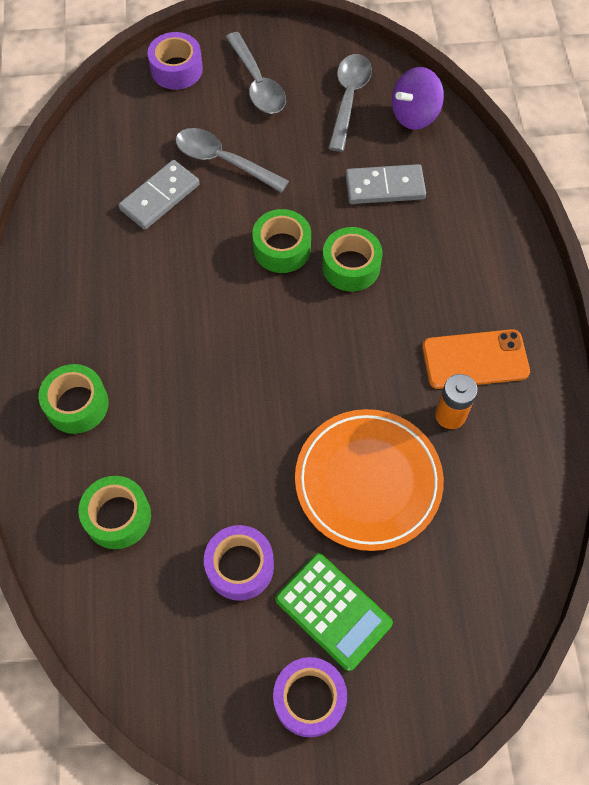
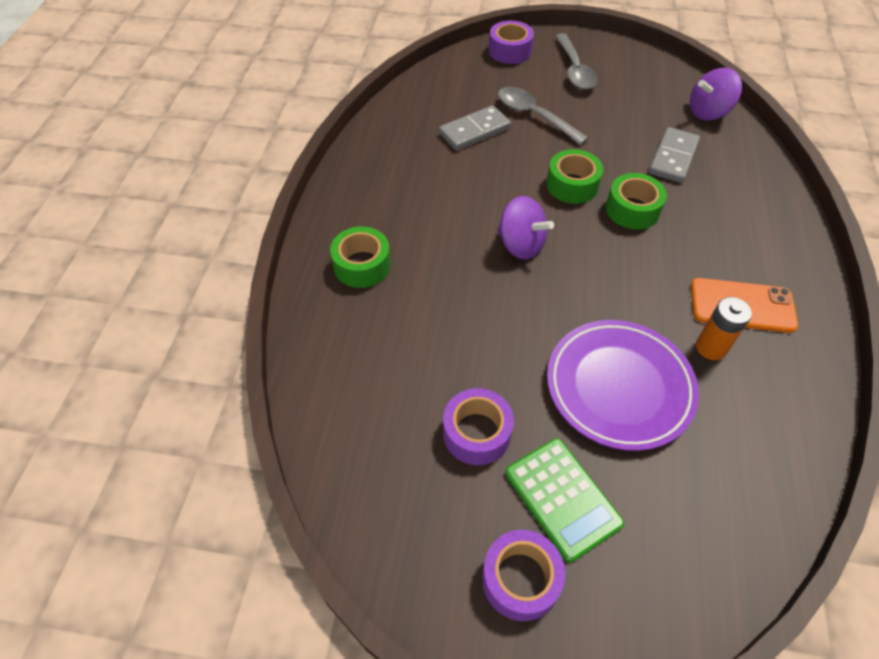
camera: 15 degrees right, 10 degrees down
green tape [79,476,151,549] -> none
orange plate [295,409,444,551] -> purple plate [547,320,699,451]
grey spoon [328,54,372,152] -> none
grey domino [345,164,426,204] -> grey domino turned 75 degrees counterclockwise [649,127,700,183]
none -> purple spinning top [497,196,554,259]

